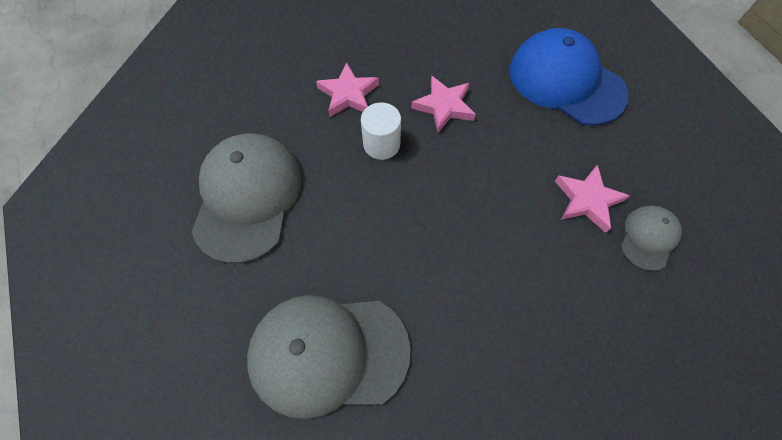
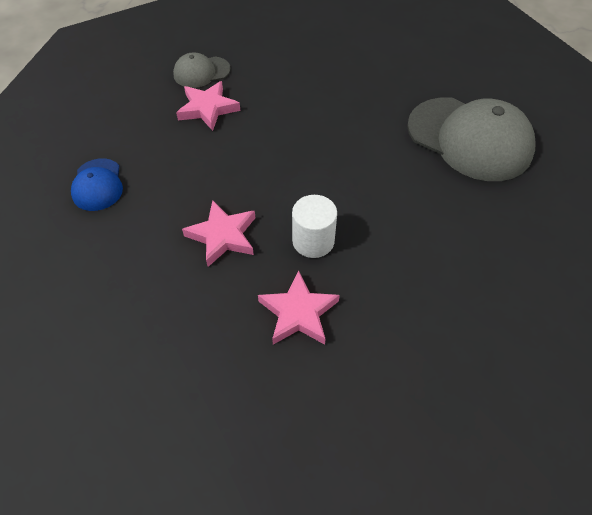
camera: 140 degrees left, 10 degrees down
grey cap [191,133,302,264] -> none
blue cap [509,28,629,126] -> blue cap [71,158,123,211], size x0.50

